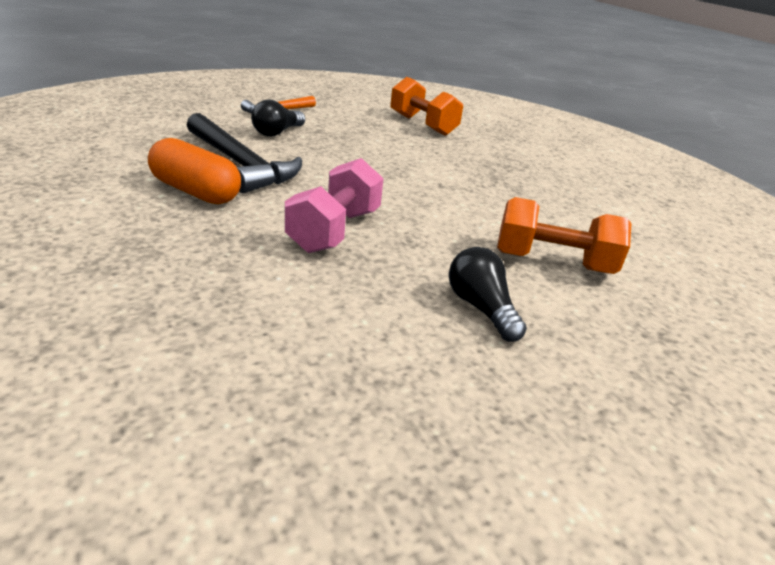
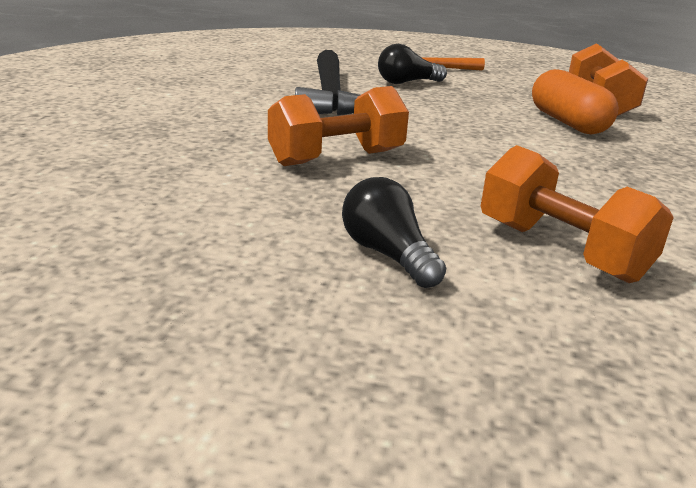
camera: 40 degrees right, 5 degrees down
orange capsule [148,138,241,204] -> orange capsule moved to [532,69,619,134]
pink dumbbell [285,158,384,253] -> orange dumbbell [268,86,409,166]
black light bulb [449,247,527,342] -> black light bulb turned 45 degrees counterclockwise [342,177,446,288]

